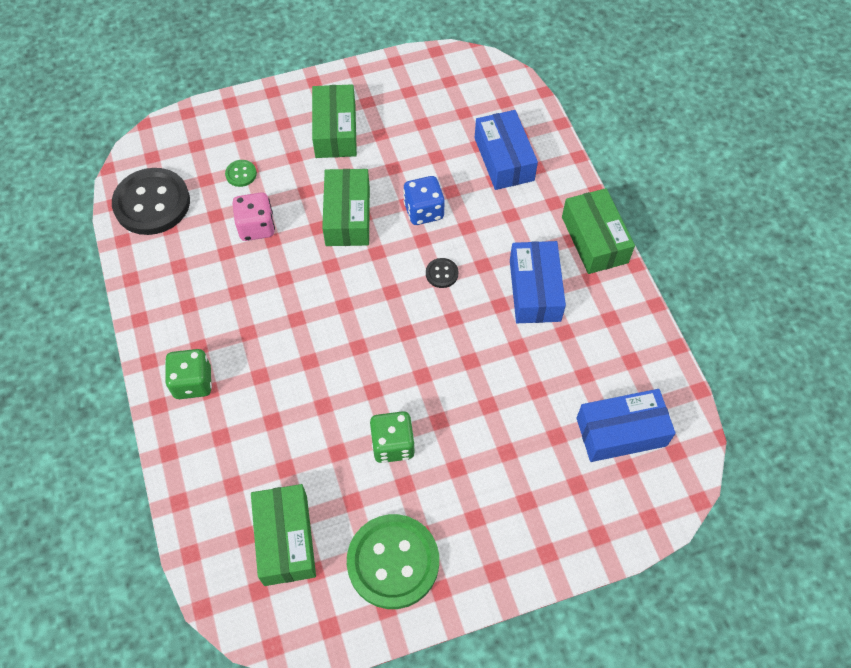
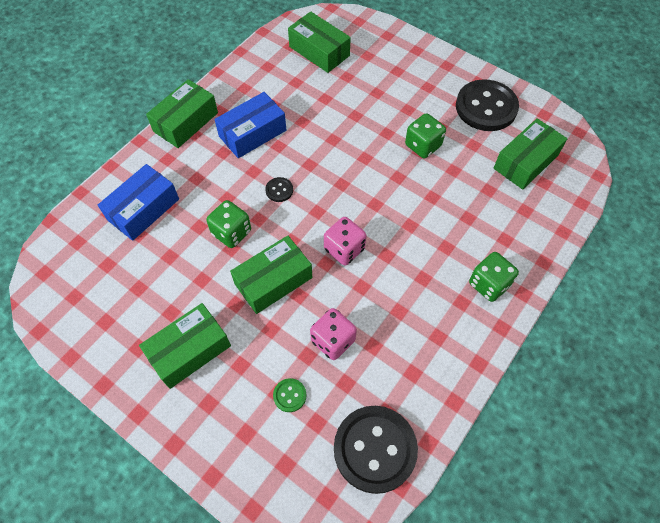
camera: 125 degrees left, 0 degrees up
green button [347,514,439,609] -> black button [456,79,519,131]
blue dice [403,176,445,225] -> green dice [206,200,251,248]
blue box [576,389,676,462] -> green box [288,12,351,73]
none -> pink dice [324,217,366,265]

